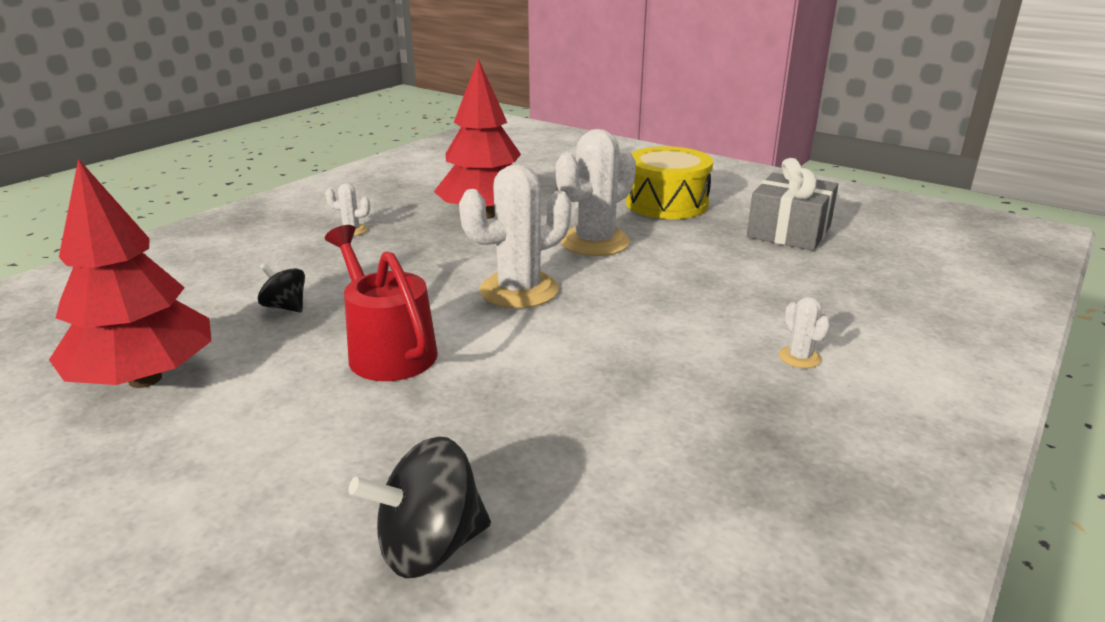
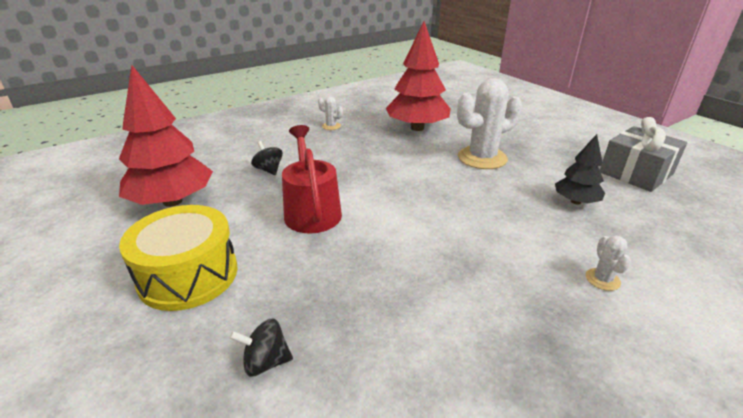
camera: 20 degrees right, 5 degrees up
black spinning top [348,436,491,578] -> black spinning top [229,318,293,376], size x0.61
white cactus [459,164,571,308] -> none
yellow drum [626,146,713,219] -> yellow drum moved to [119,205,238,311]
none -> black tree [555,134,605,204]

